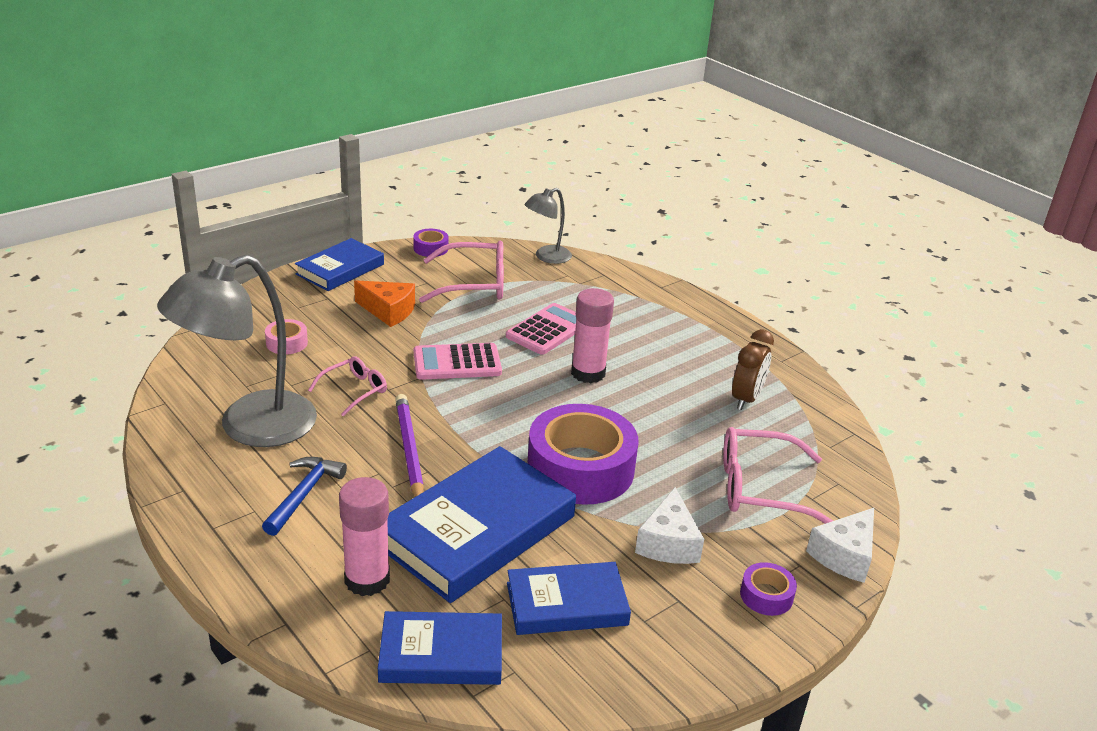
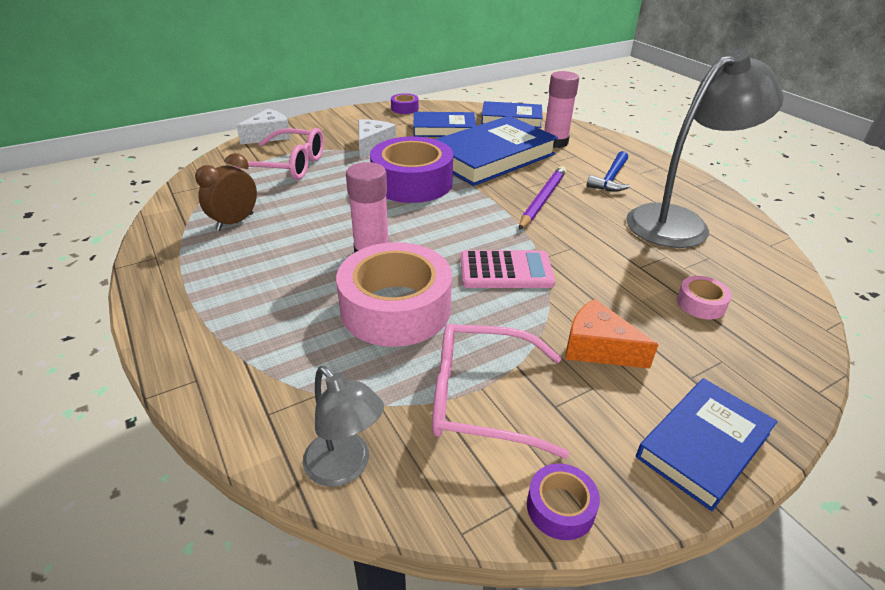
camera: 170 degrees left, 5 degrees up
pink glasses [308,356,387,417] -> none
purple pencil [395,394,424,497] -> purple pencil turned 150 degrees counterclockwise [519,166,566,230]
pink calculator [506,303,576,355] -> pink tape [336,242,452,347]
grey lamp [524,188,572,264] -> grey lamp turned 75 degrees clockwise [302,366,384,487]
purple tape [740,562,797,616] -> purple tape moved to [391,93,419,114]

